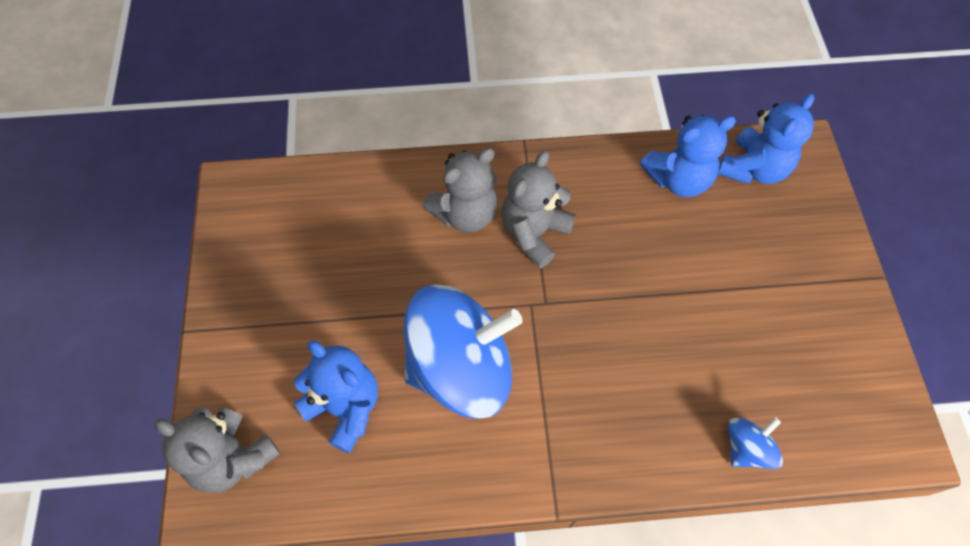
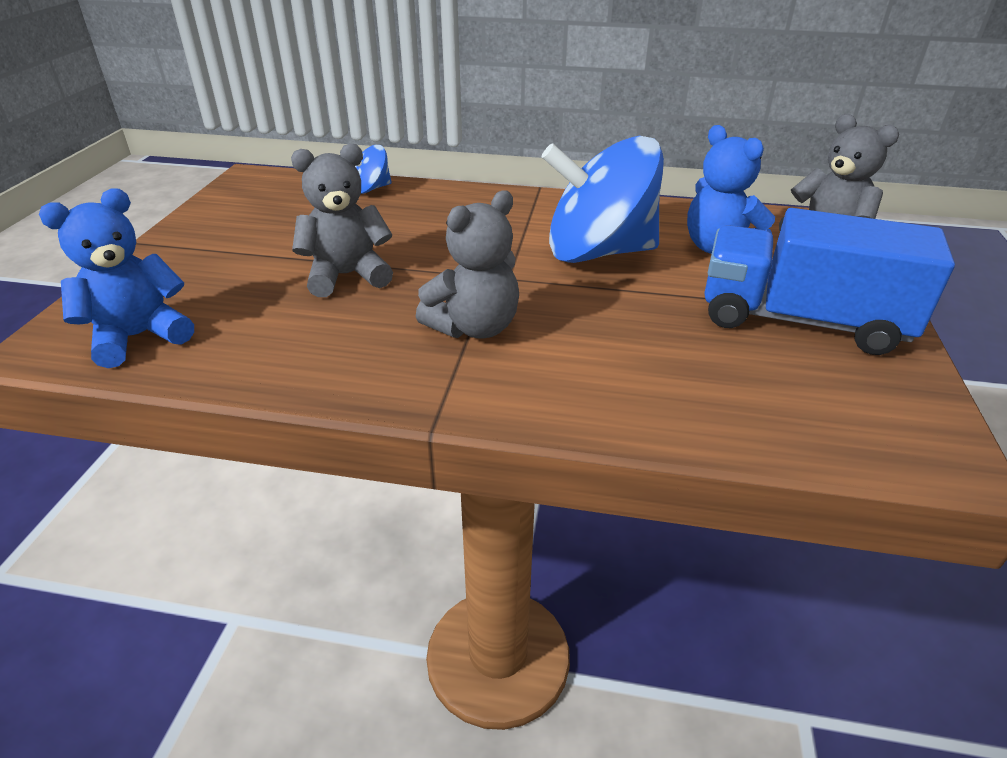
camera: 165 degrees left, 25 degrees down
grey teddy bear [422,148,498,233] -> grey teddy bear moved to [291,143,393,297]
blue teddy bear [640,115,736,197] -> none
none -> blue truck [704,208,955,355]

